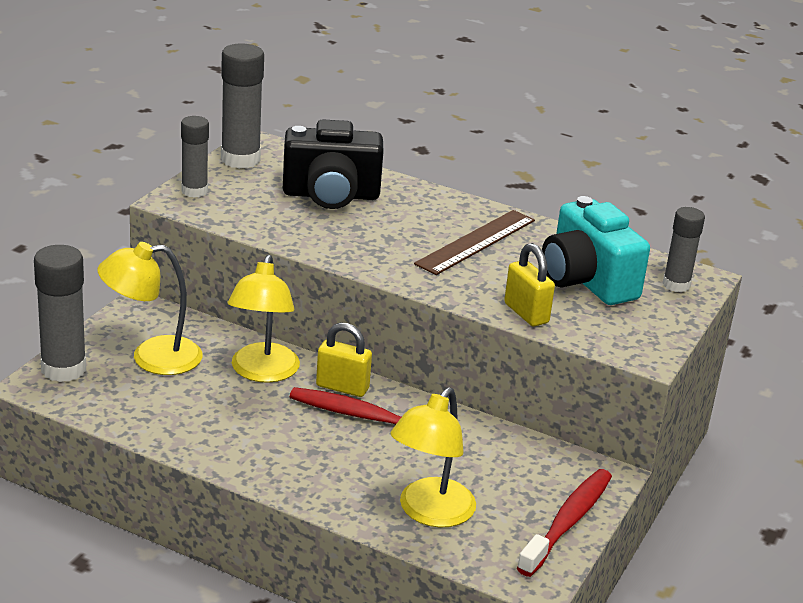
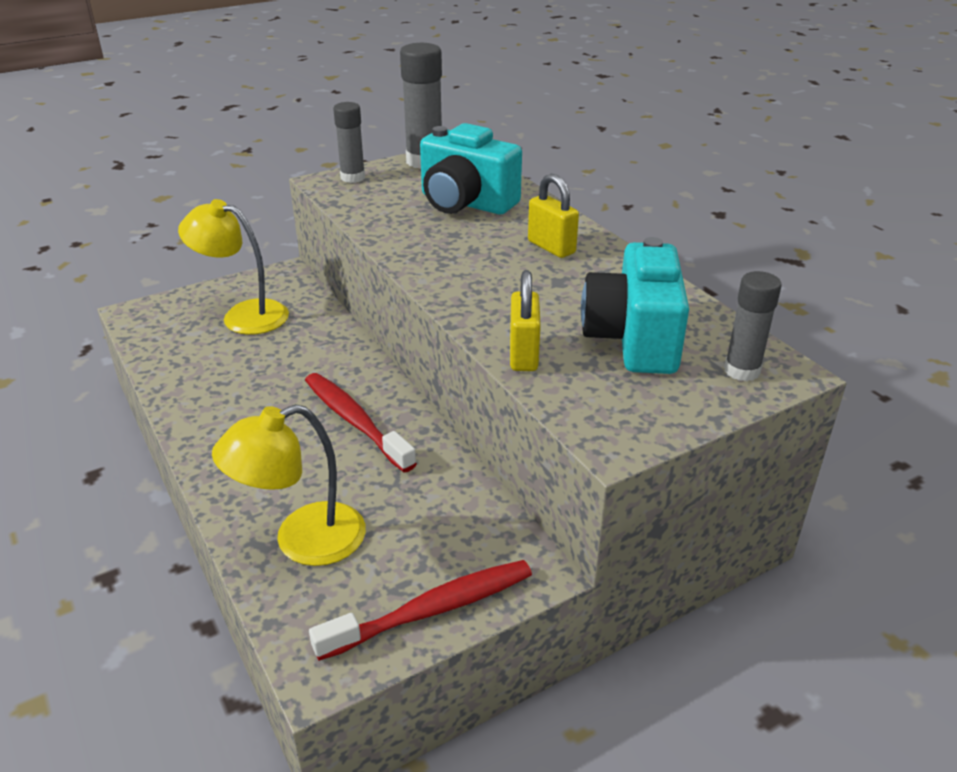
camera: 35 degrees right, 5 degrees up
grey glue stick [34,245,86,382] -> none
yellow lamp [227,255,300,383] -> none
black camera [283,119,384,209] -> turquoise camera [420,123,522,214]
yellow padlock [316,322,372,397] -> yellow padlock moved to [528,174,579,258]
brown ruler [414,210,535,275] -> none

